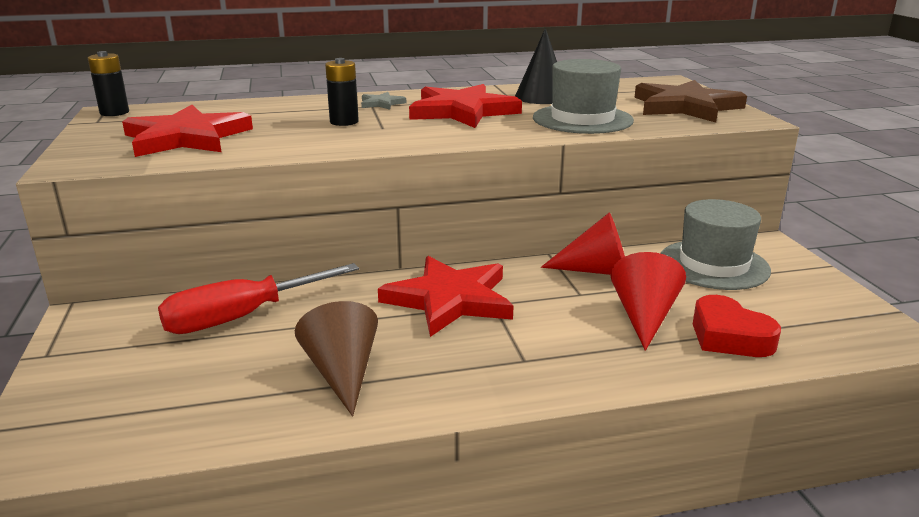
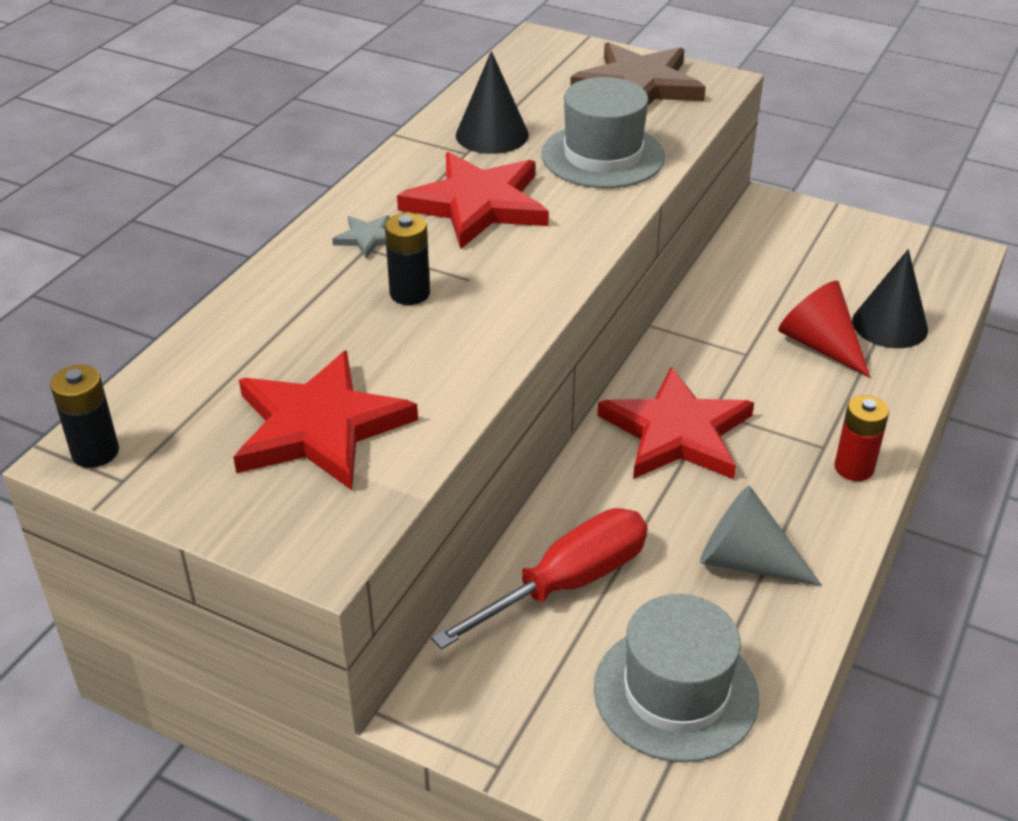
camera: 50 degrees left, 15 degrees up
red screwdriver [158,263,359,334] -> red screwdriver turned 135 degrees counterclockwise [431,508,647,649]
brown cone [295,301,378,416] -> grey cone [700,486,822,586]
red cone [541,212,625,275] -> none
grey hat [660,199,771,290] -> grey hat moved to [594,594,759,763]
red heart [693,295,781,357] -> black cone [852,249,928,348]
none -> red battery [835,395,889,481]

